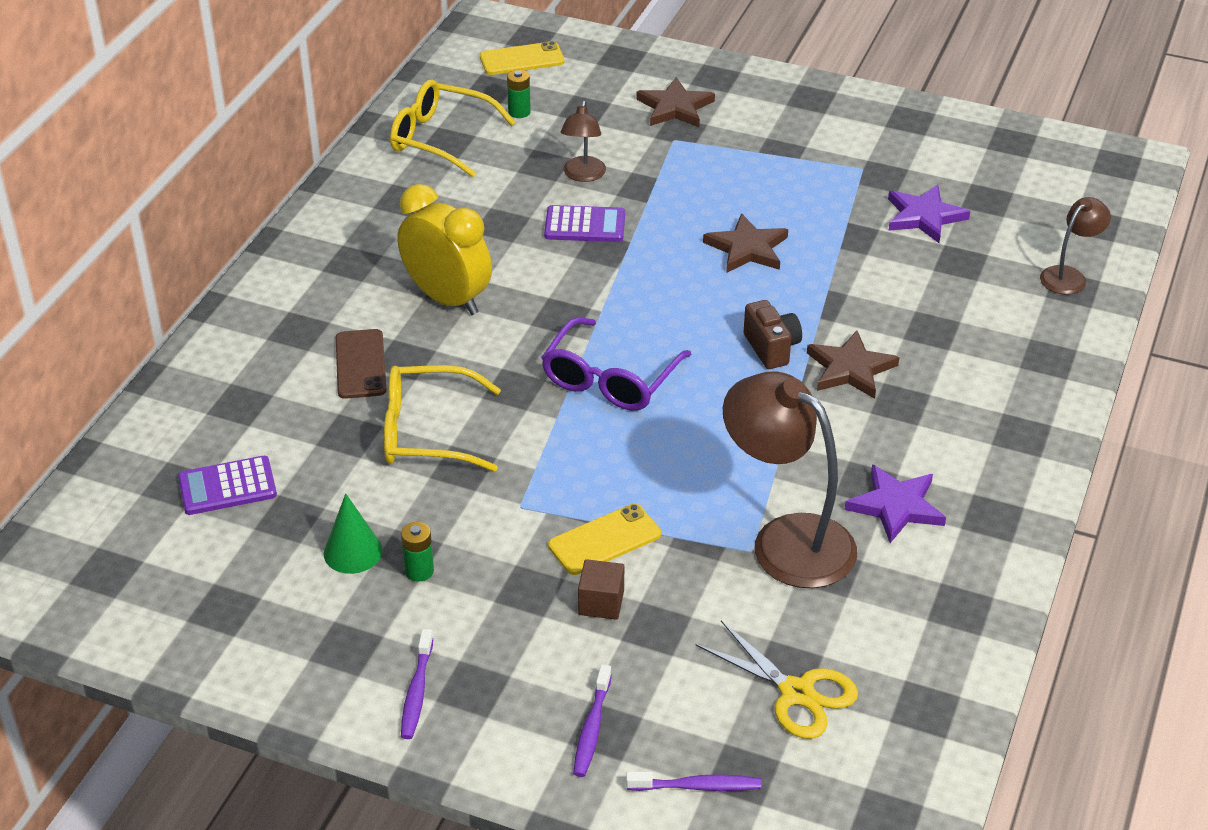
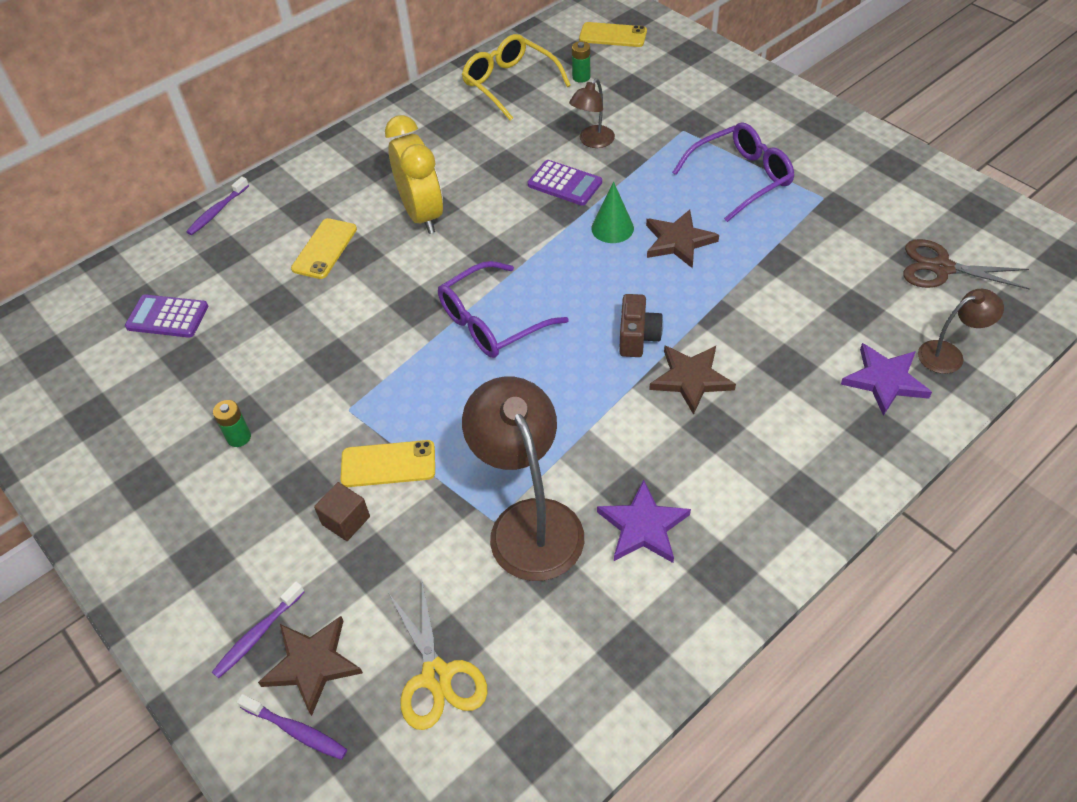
camera: 30 degrees right, 10 degrees up
green cone [324,493,383,574] -> green cone moved to [591,182,634,243]
brown phone [336,329,387,399] -> yellow phone [291,218,357,279]
yellow glasses [384,365,501,472] -> none
purple toothbrush [401,629,433,739] -> purple toothbrush moved to [186,177,249,235]
brown star [636,77,715,127] -> brown star moved to [258,616,363,716]
purple star [888,185,970,243] -> purple star moved to [841,343,932,416]
none -> purple glasses [672,122,794,222]
none -> brown scissors [903,239,1030,290]

